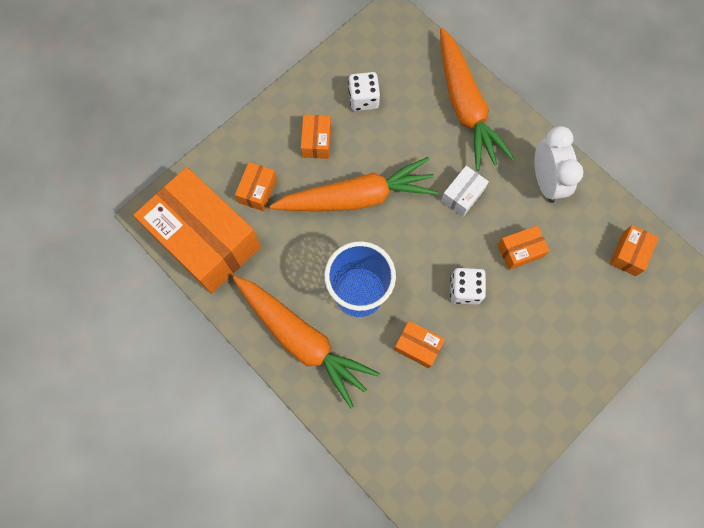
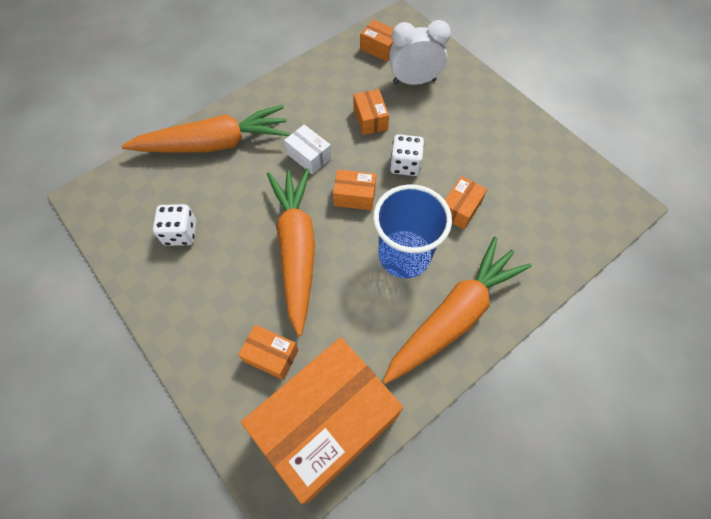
camera: 85 degrees left, 10 degrees down
orange box [301,115,331,159] -> orange box moved to [333,169,376,210]
white clock [535,126,584,203] -> white clock moved to [389,20,451,85]

